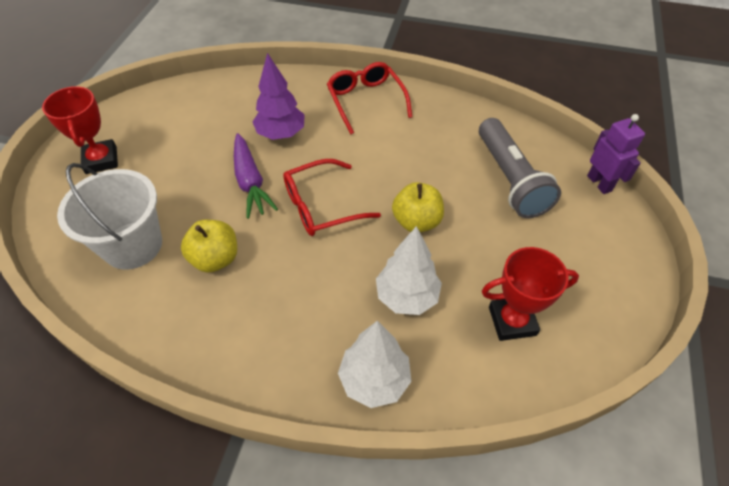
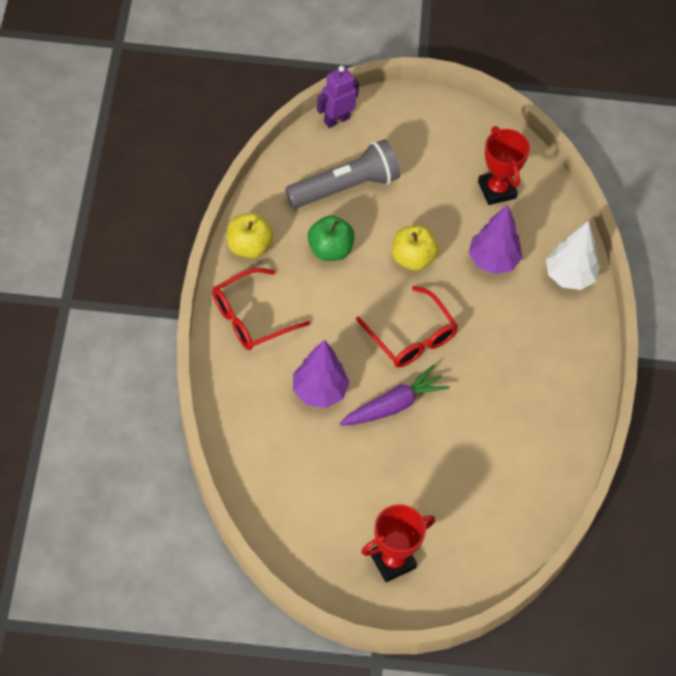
camera: 105 degrees left, 5 degrees up
white bucket [57,163,162,270] -> none
yellow apple [181,220,237,273] -> yellow apple moved to [226,213,273,259]
white tree [376,226,442,315] -> purple tree [469,205,523,274]
none -> green apple [308,216,355,261]

